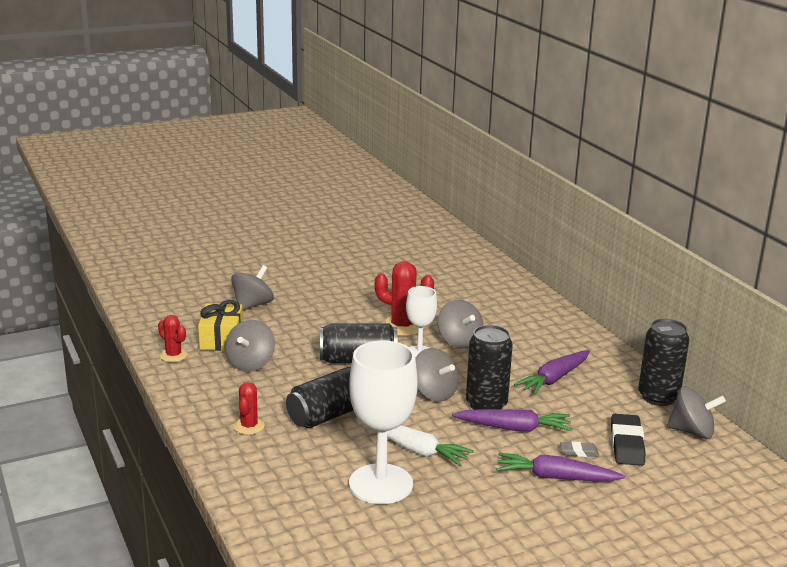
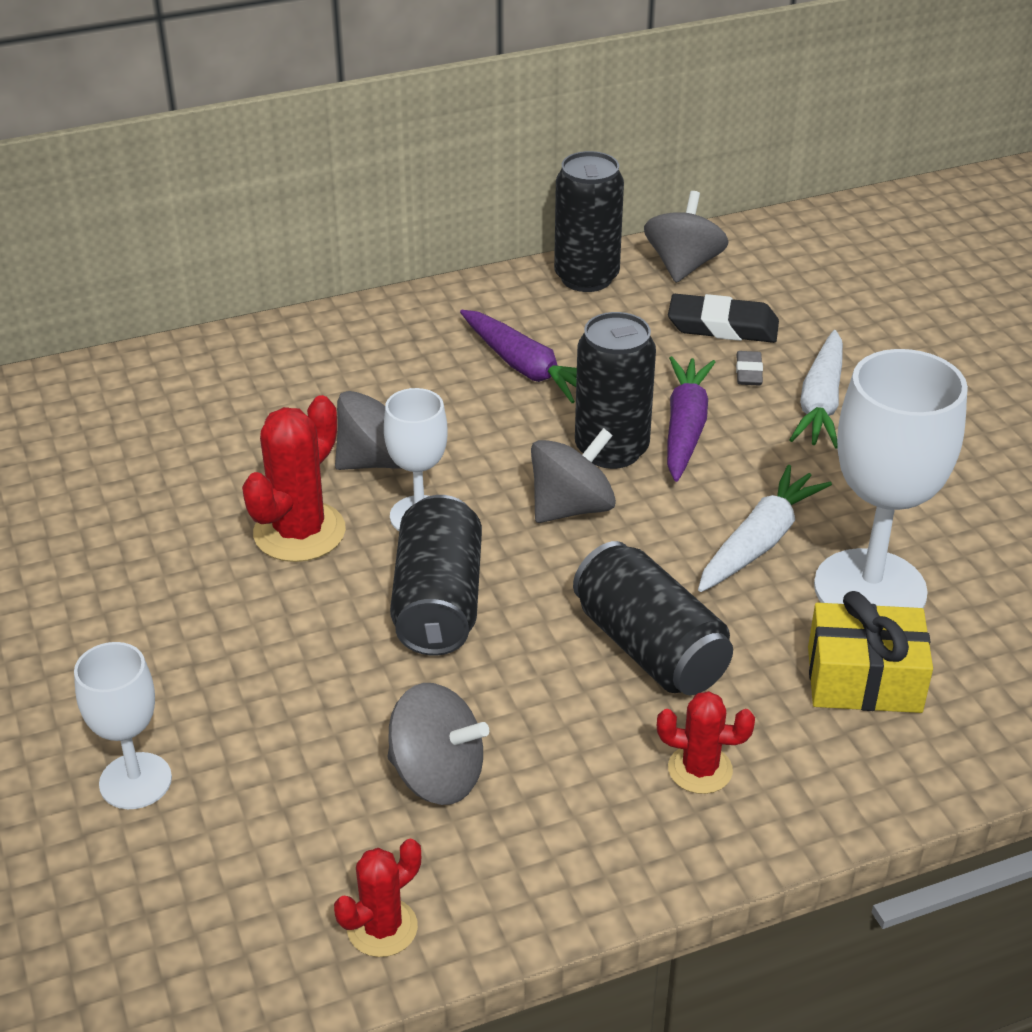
camera: 85 degrees left, 15 degrees up
yellow gift [198,300,243,351] -> yellow gift moved to [808,591,933,713]
grey spinning top [231,265,274,310] -> white goblet [74,642,172,809]
purple carrot [497,453,626,481] -> white carrot [790,330,843,449]

